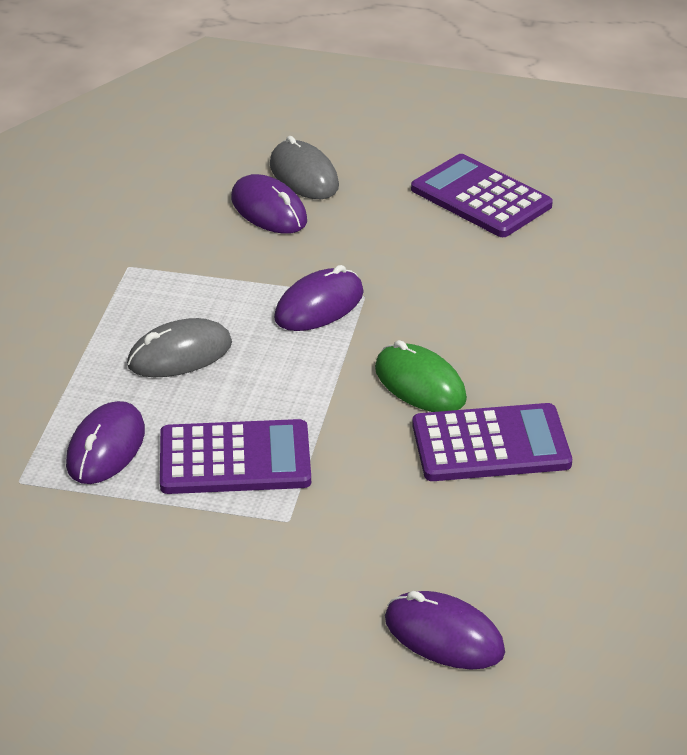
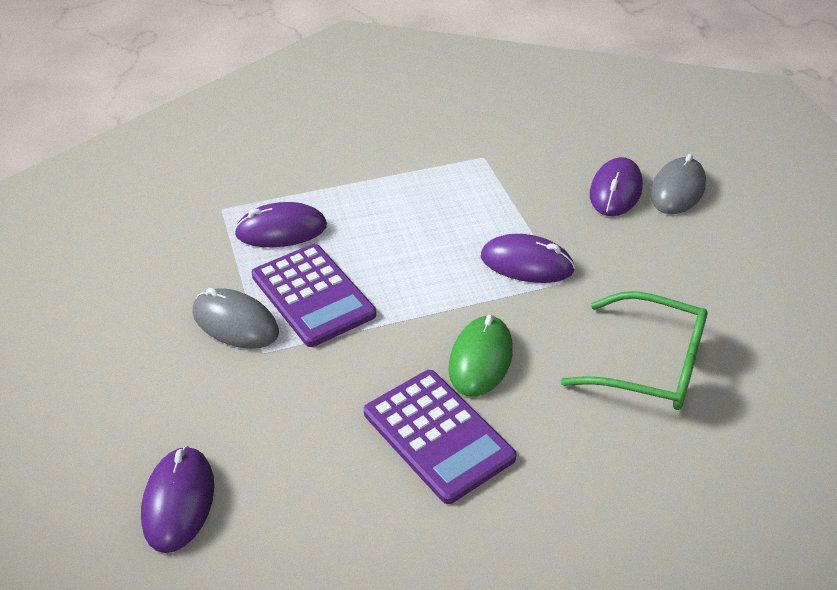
camera: 60 degrees right, 5 degrees up
grey mouse [127,318,232,377] -> grey mouse moved to [193,288,279,349]
purple calculator [411,154,553,237] -> none
none -> green glasses [561,291,707,410]

